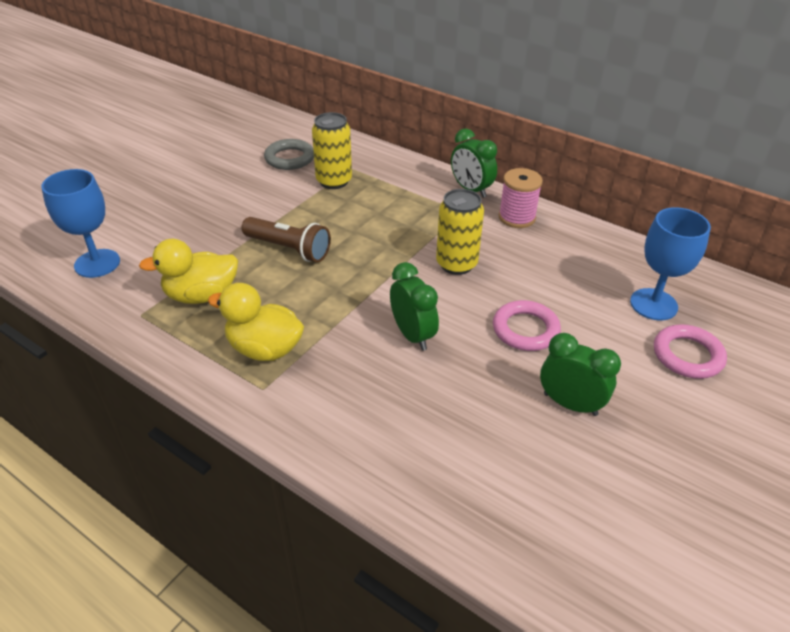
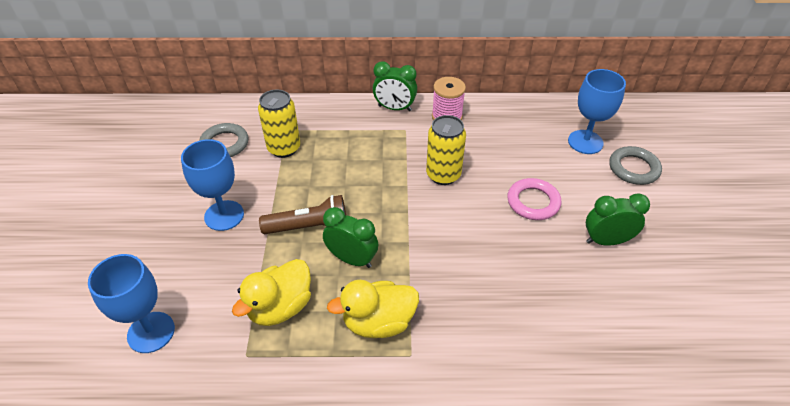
camera: 35 degrees left, 5 degrees up
green clock [390,262,439,351] -> green clock moved to [323,207,378,268]
pink ring [654,324,727,379] -> grey ring [609,146,662,185]
none -> blue goblet [181,139,244,231]

